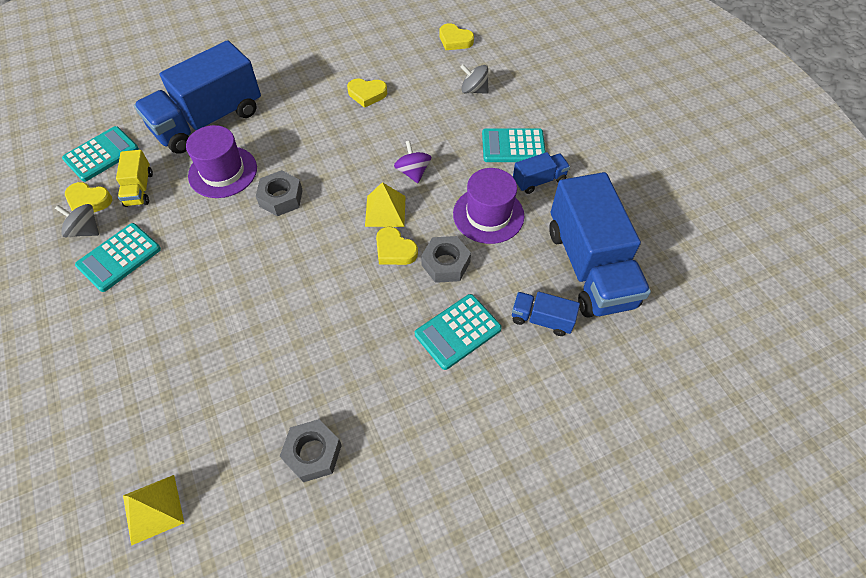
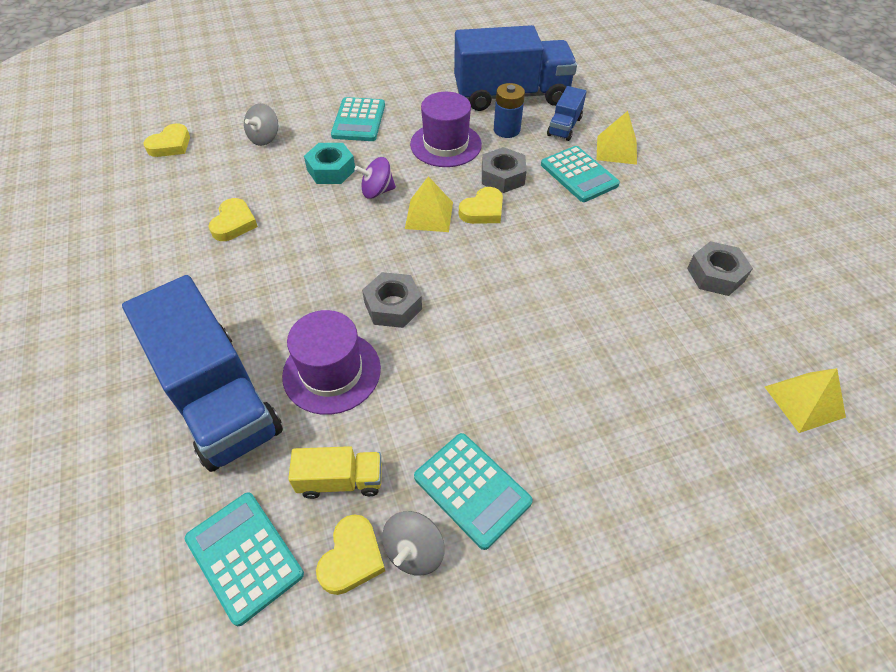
camera: 85 degrees left, 5 degrees down
blue truck [513,152,570,194] -> none
none -> turquoise nut [304,143,355,184]
none -> blue battery [494,83,525,138]
none -> yellow pyramid [596,111,637,165]

